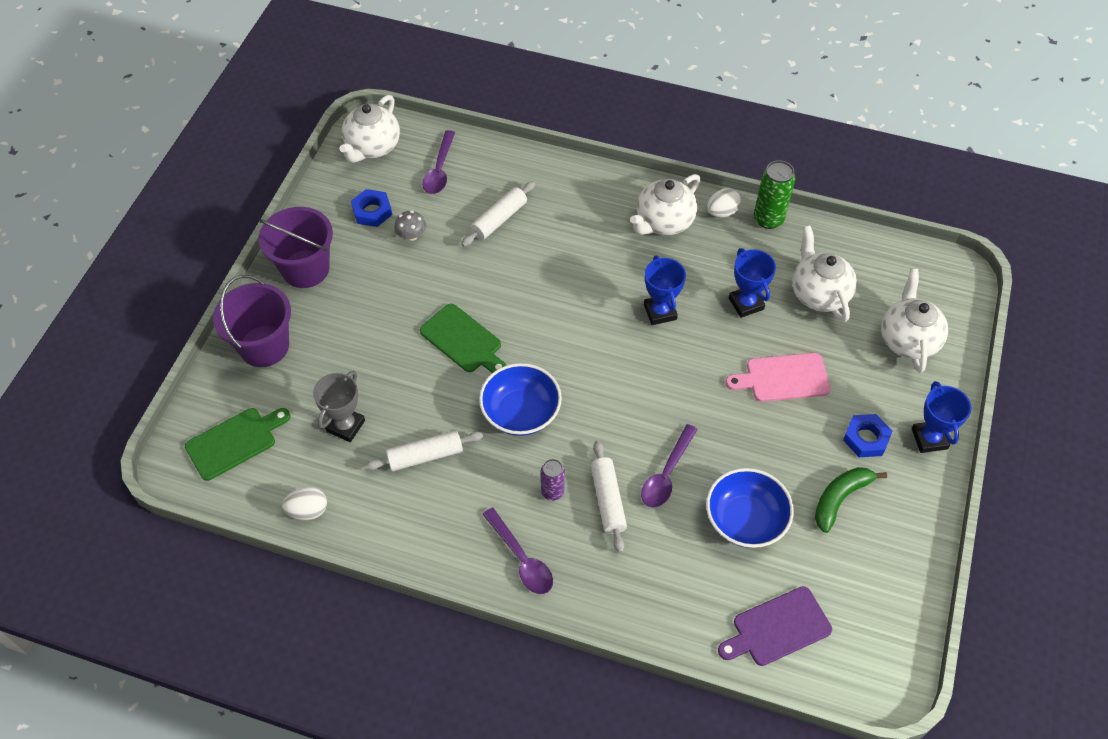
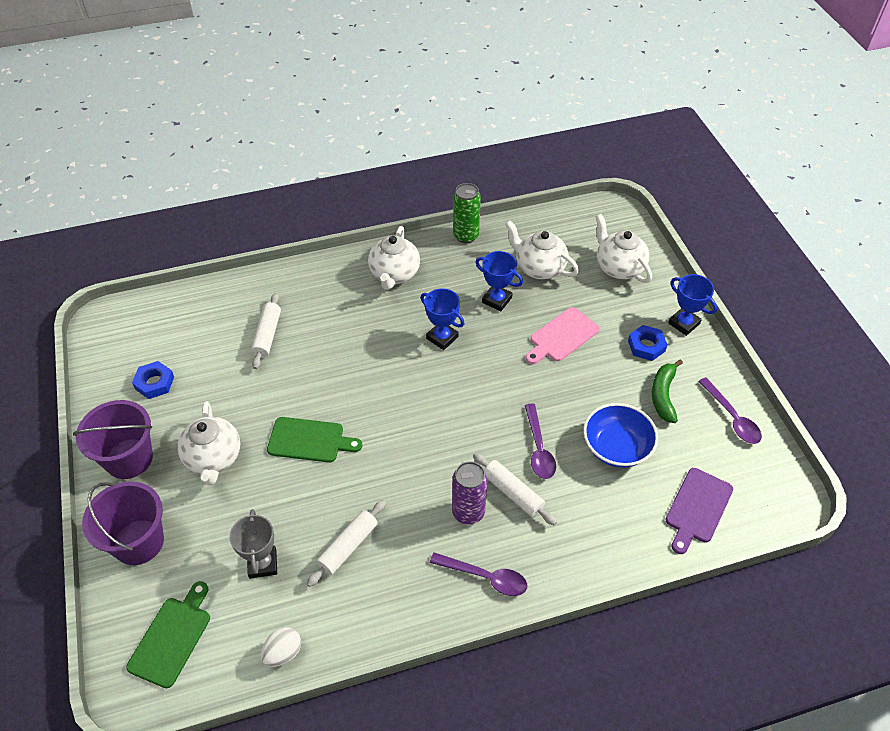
camera: 35 degrees left, 5 degrees down
white teapot [339,95,400,163] -> white teapot moved to [177,401,240,486]
grey mushroom [394,211,426,241] -> none
purple spoon [422,130,455,194] -> purple spoon moved to [698,378,762,444]
blue bowl [479,363,562,436] -> none
purple can [541,459,565,501] -> purple can [452,461,488,525], size x1.58
white egg [707,188,741,217] -> none

